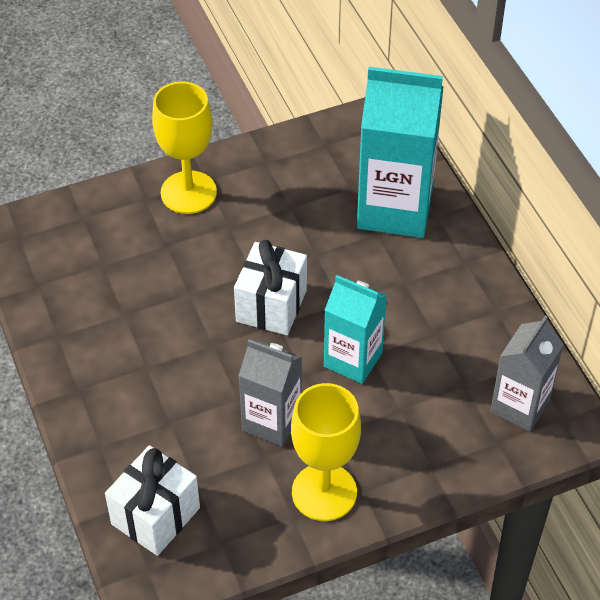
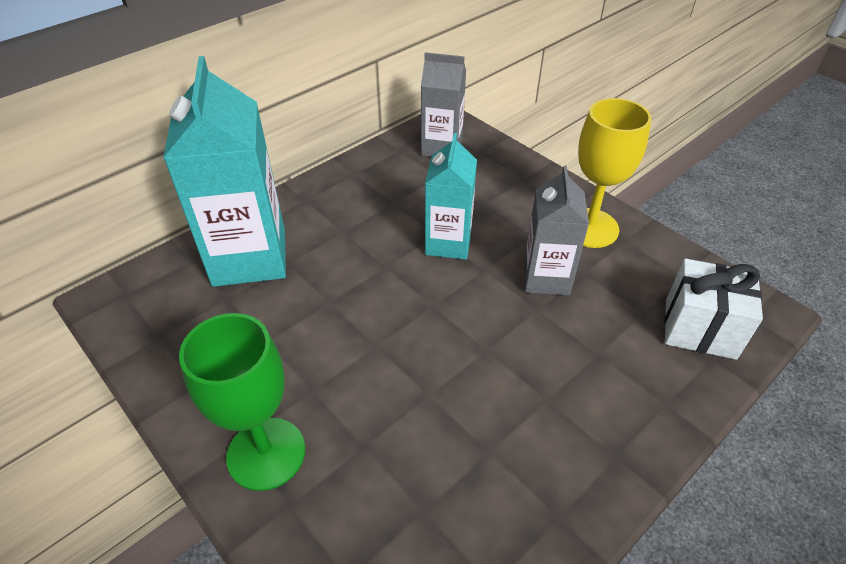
camera: 110 degrees left, 5 degrees down
yellow goblet [152,82,217,214] -> green goblet [179,313,305,491]
white gift [234,240,307,335] -> none

